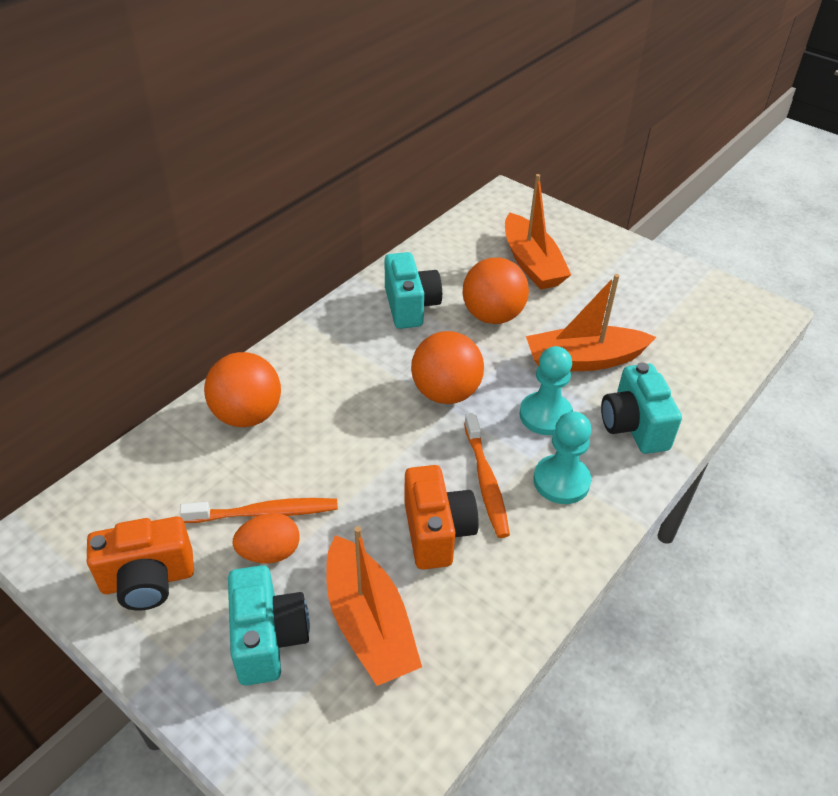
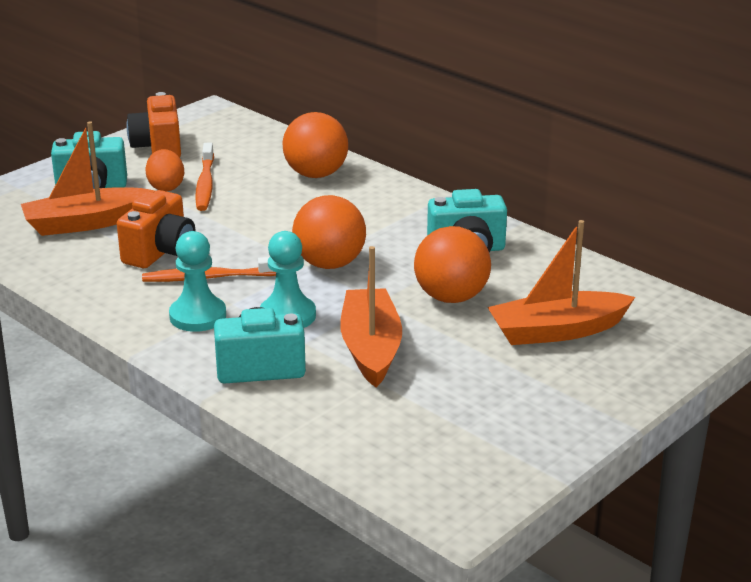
camera: 95 degrees right, 15 degrees down
orange camera [404,465,479,570] -> orange camera turned 60 degrees counterclockwise [117,190,196,268]

